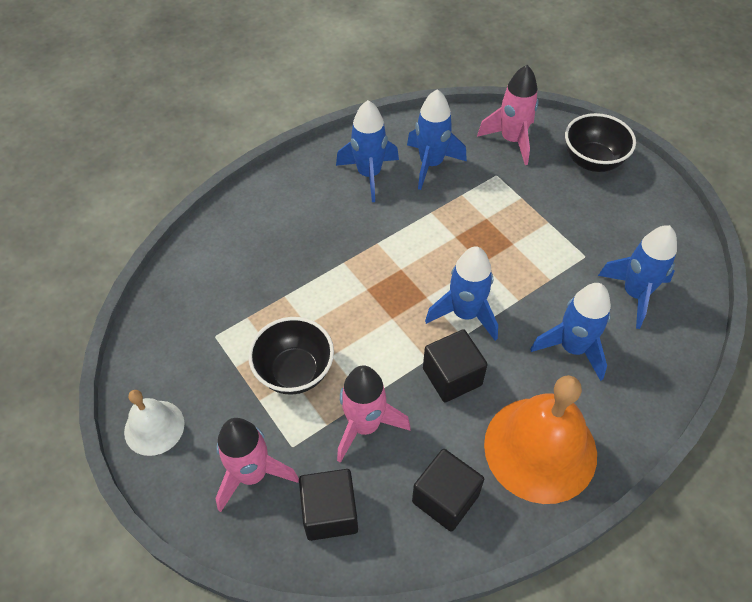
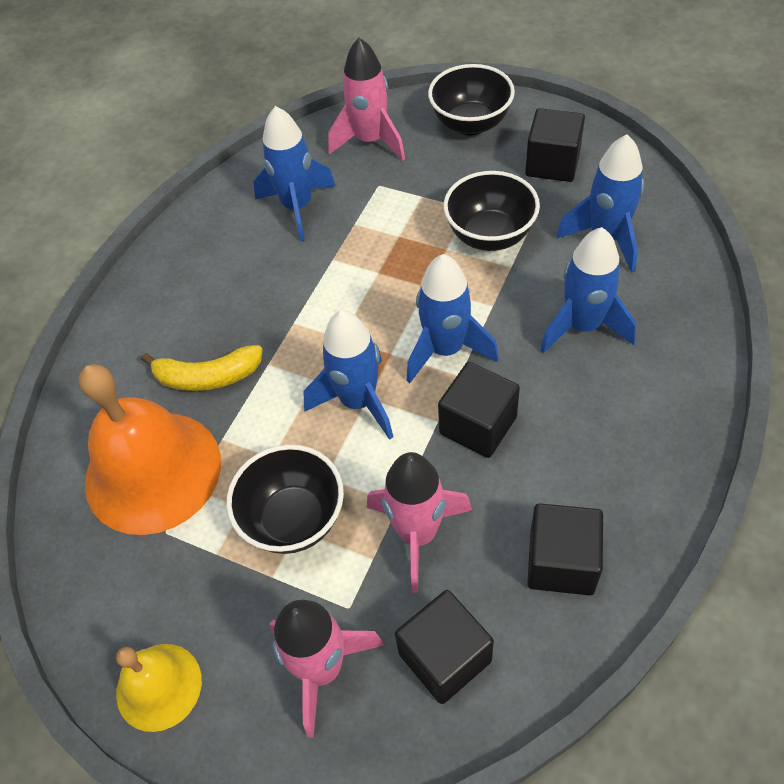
camera: 25 degrees left, 0 degrees up
white bell [124,390,184,456] -> yellow bell [116,644,202,732]
blue rocket [336,100,399,202] -> blue rocket moved to [303,310,393,440]
orange bell [484,375,597,504] -> orange bell moved to [78,364,221,535]
none -> yellow banana [141,345,263,391]
none -> black bowl [443,171,540,251]
none -> black cube [525,108,585,182]

